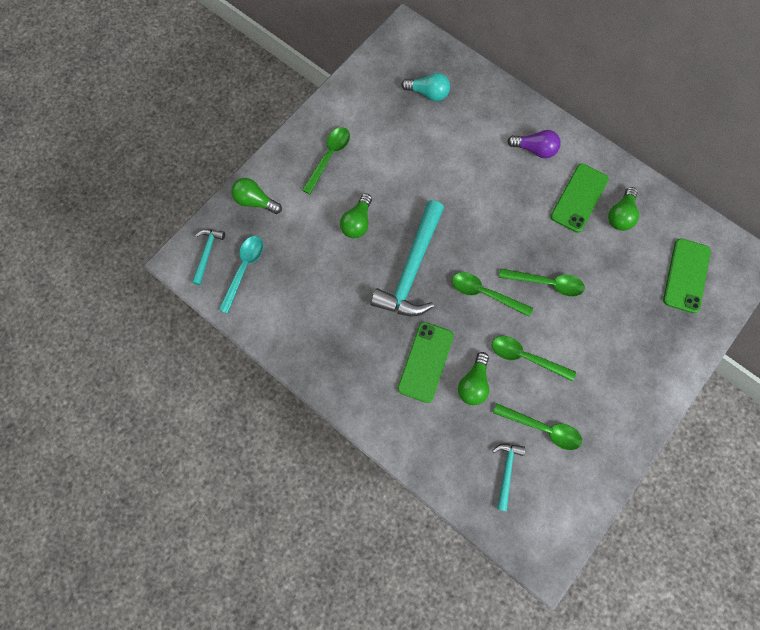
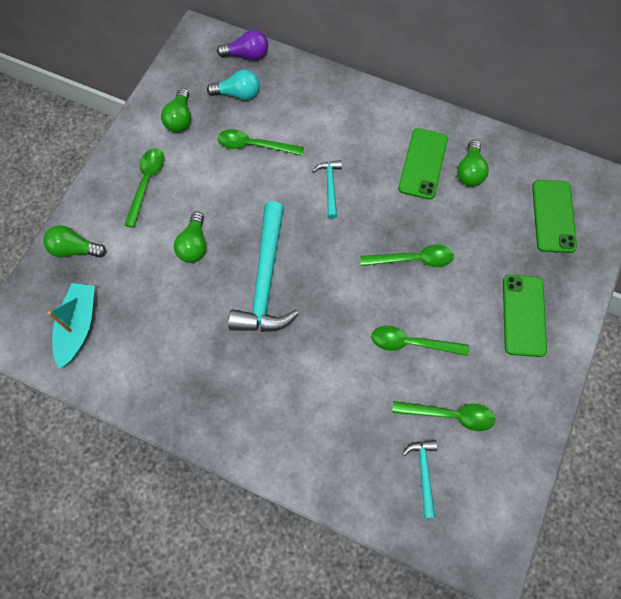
camera: 15 degrees left, 5 degrees down
turquoise hammer [192,229,225,285] -> turquoise hammer moved to [313,160,342,219]
turquoise spoon [219,236,263,314] -> turquoise boat [47,283,95,369]
green phone [398,322,454,403] -> green phone moved to [503,275,547,357]
green spoon [452,272,533,317] -> green spoon moved to [218,129,304,156]
green light bulb [458,352,489,405] -> green light bulb moved to [161,88,191,132]
purple light bulb [508,130,561,158] -> purple light bulb moved to [217,30,268,60]

